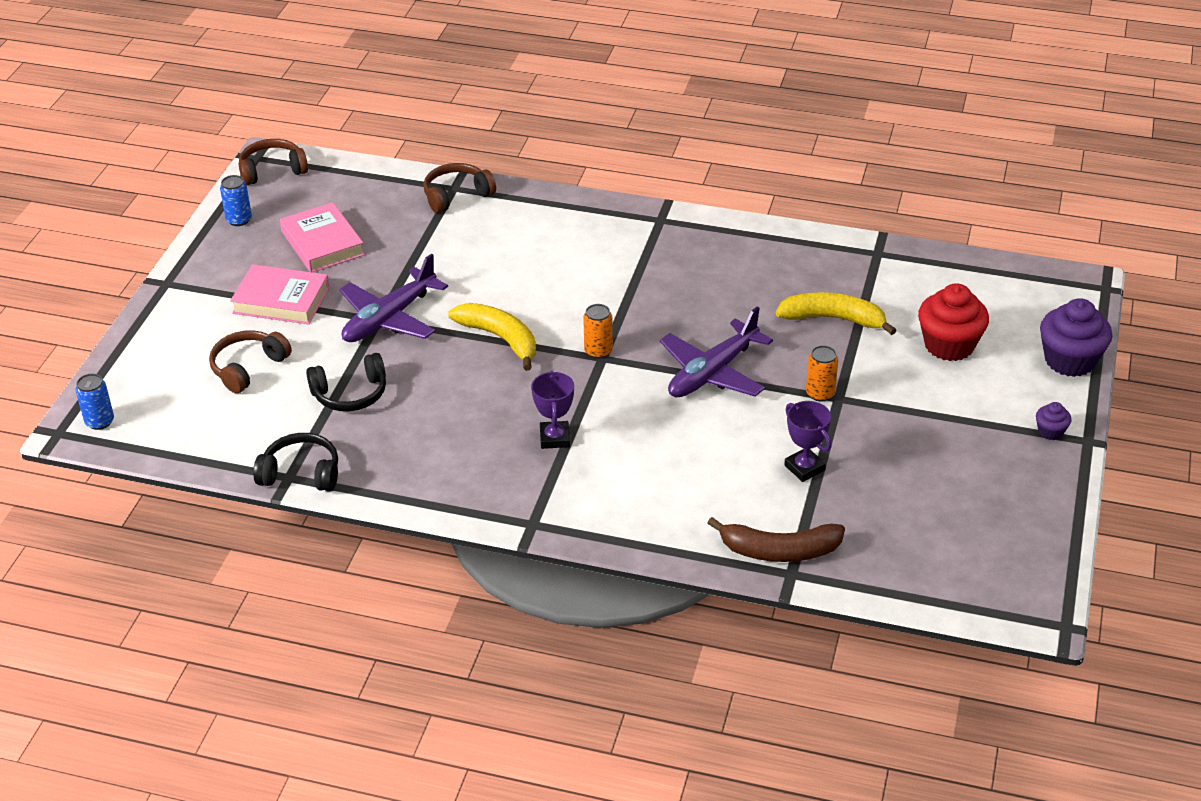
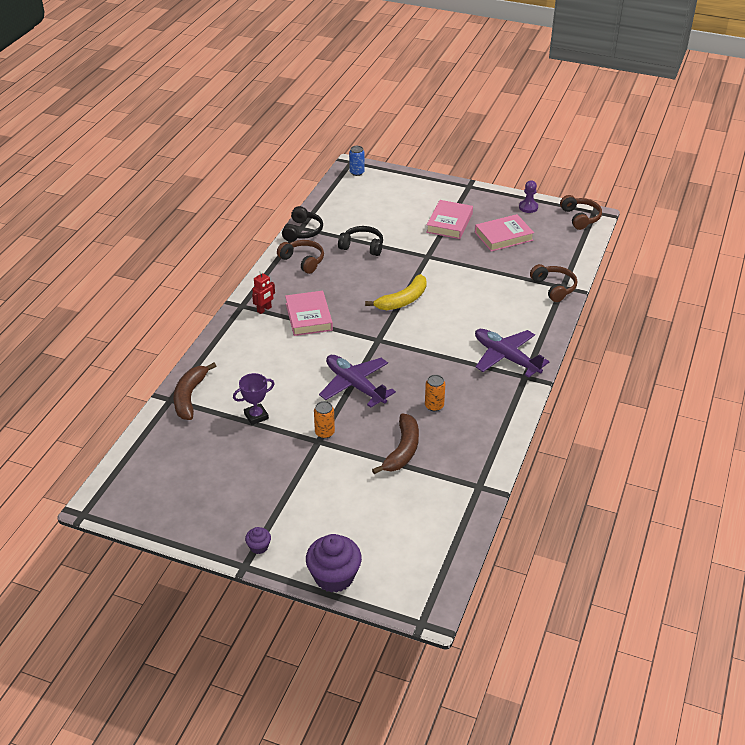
camera: 95 degrees right, 0 degrees up
brown headphones [209,330,292,393] -> brown headphones moved to [277,240,324,274]
blue can [220,175,252,226] -> purple pawn [519,180,538,213]
black headphones [306,353,386,411] -> black headphones turned 120 degrees clockwise [338,226,383,256]
purple plane [339,253,448,342] -> purple plane moved to [475,329,550,378]
purple trophy [531,371,574,449] -> pink book [285,291,333,336]
orange can [583,304,613,359] -> orange can moved to [425,375,445,411]
yellow banana [776,292,896,335] -> brown banana [372,413,419,474]
red cupcake [918,283,989,361] -> none
none -> red robot [252,271,275,314]

